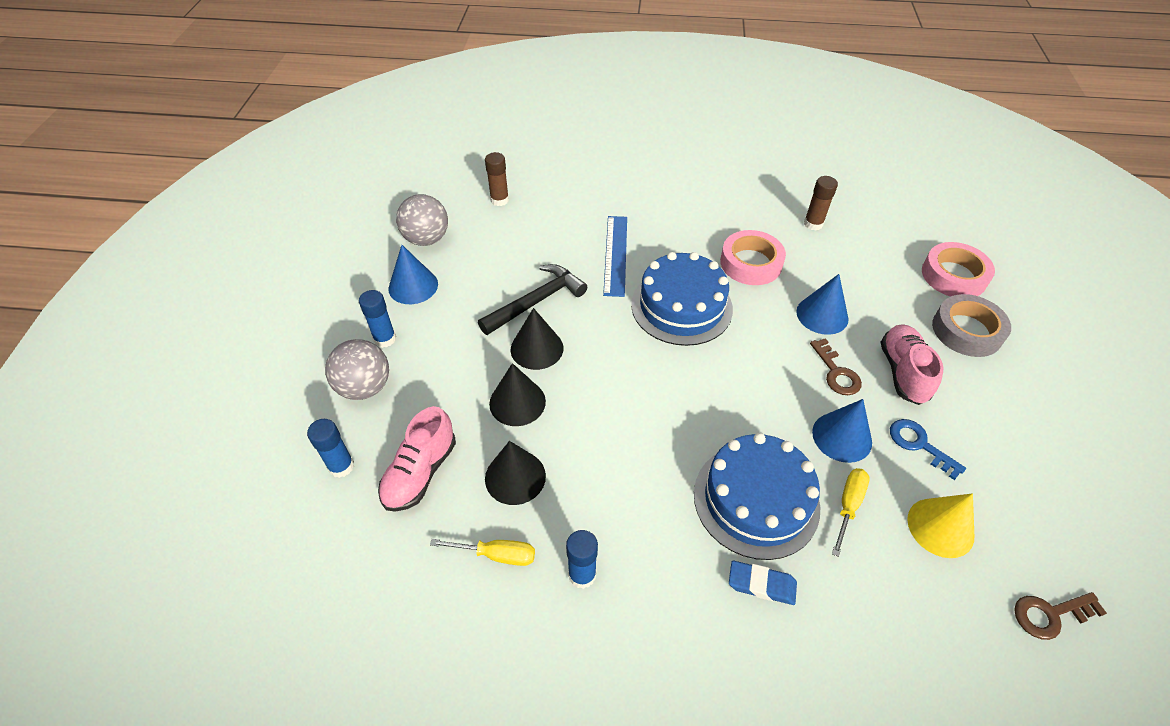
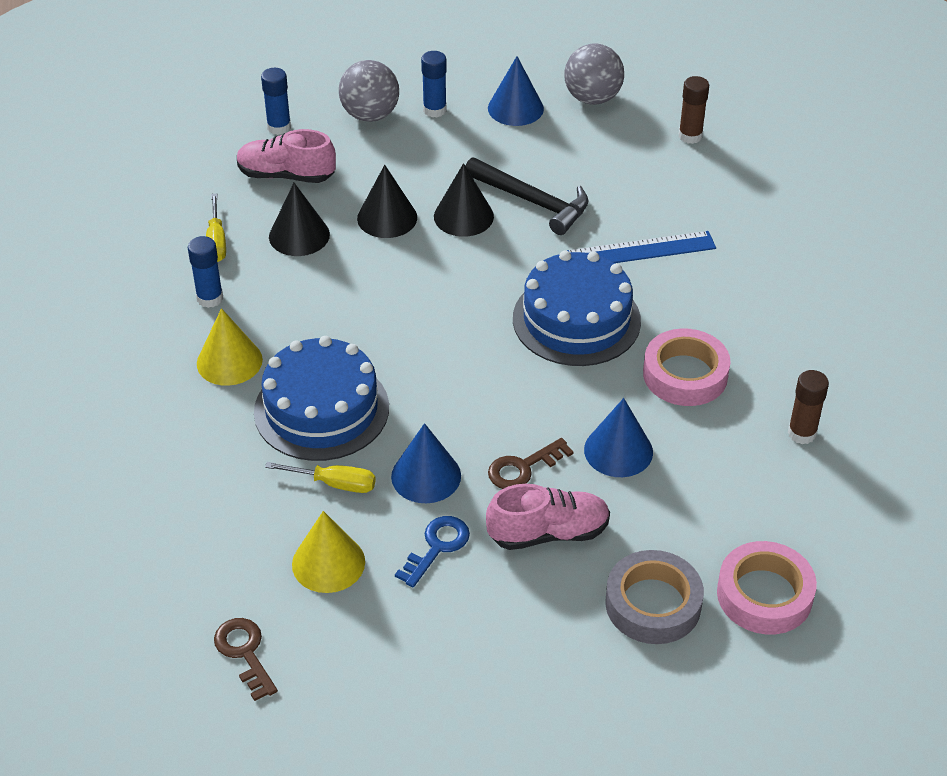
camera: 75 degrees right, 5 degrees down
blue eraser [729,561,797,605] -> none
none -> yellow cone [197,308,263,386]

